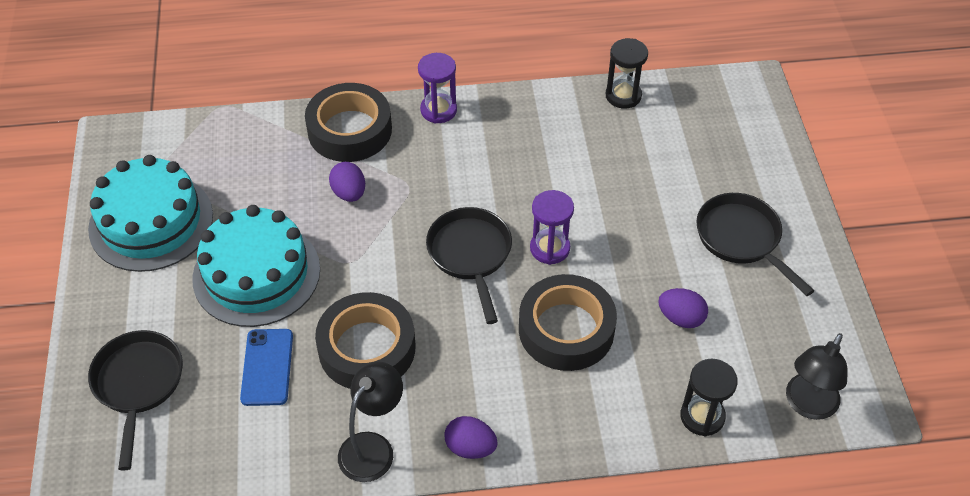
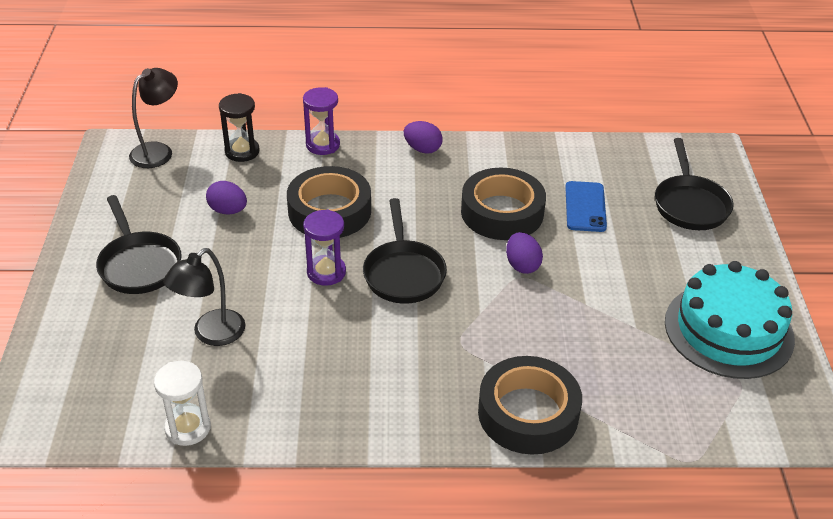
camera: 175 degrees left, 10 degrees down
turquoise cake [192,205,320,327] -> none
purple egg [329,162,365,202] -> purple egg moved to [506,232,543,274]
black lamp [338,362,403,482] -> black lamp moved to [163,248,245,346]
purple hourglass [418,53,457,124] -> purple hourglass moved to [303,87,340,155]
black hourglass [606,38,648,109] -> white hourglass [154,361,211,446]

